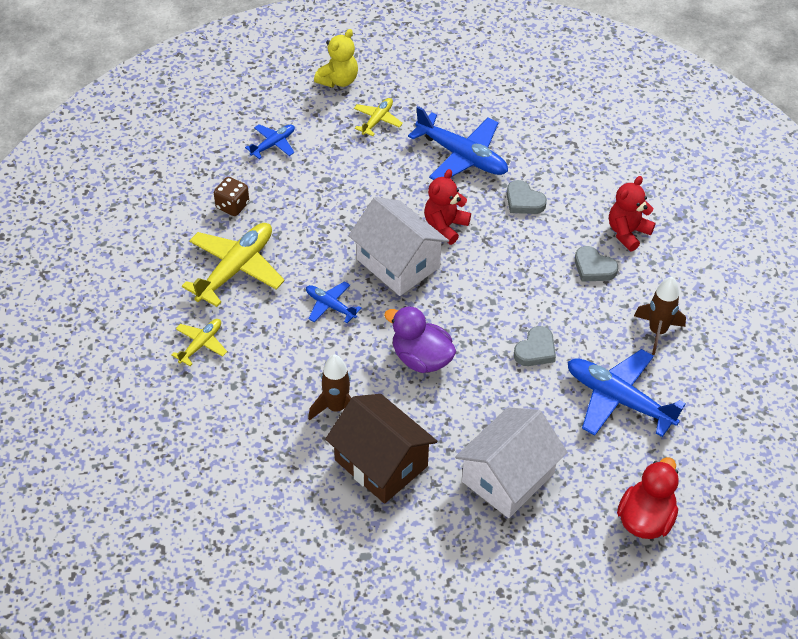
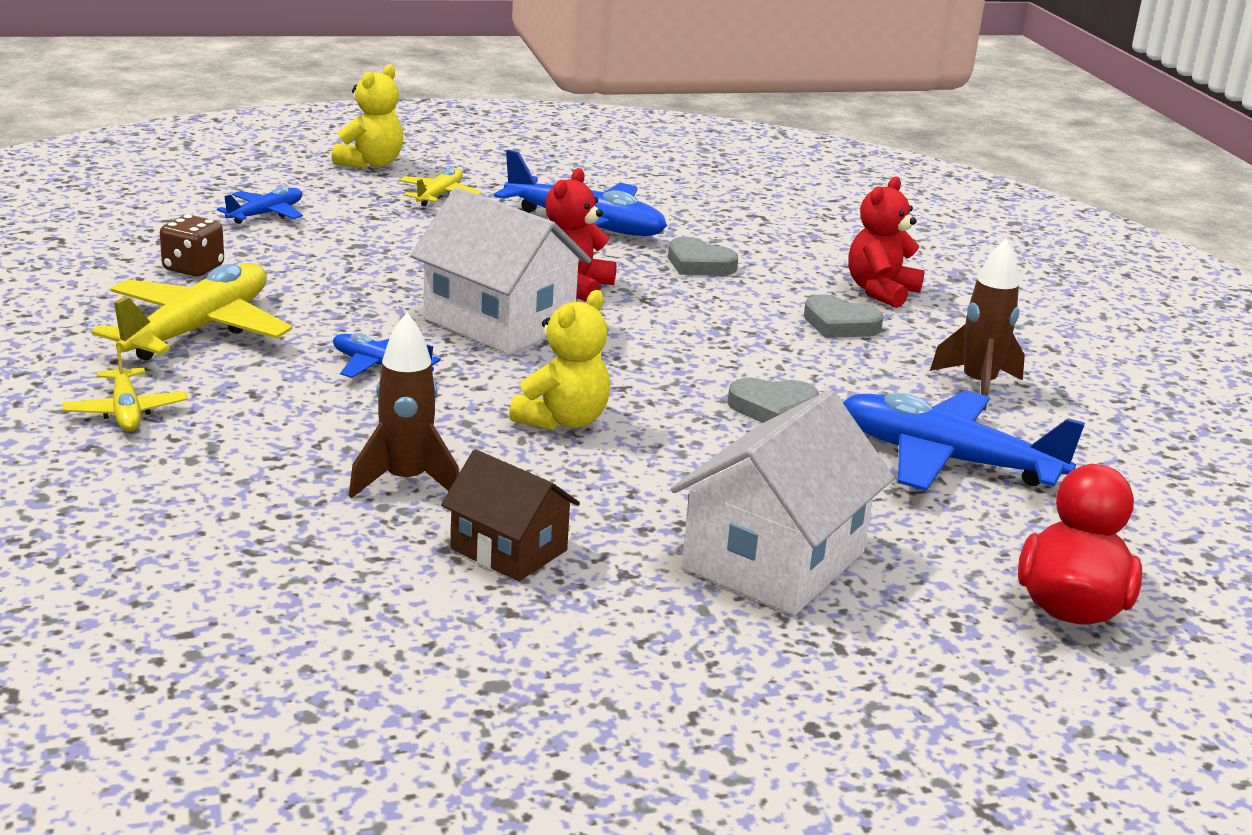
camera: 10 degrees left, 25 degrees down
yellow plane [171,319,227,366] -> yellow plane turned 135 degrees clockwise [62,346,188,431]
brown house [325,394,437,504] -> brown house [441,449,580,581], size x0.59
purple duck [384,306,456,373] -> yellow teddy bear [509,290,610,430]
grey heart [514,326,556,366] -> grey heart turned 60 degrees clockwise [727,378,819,423]

